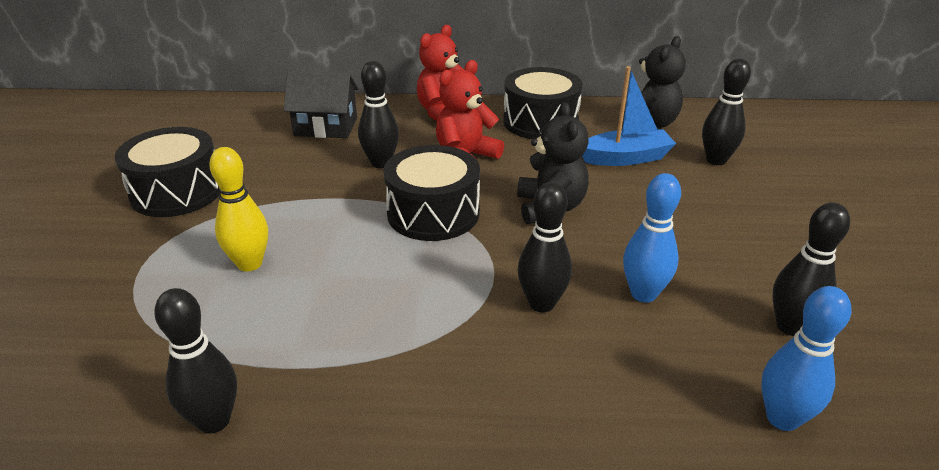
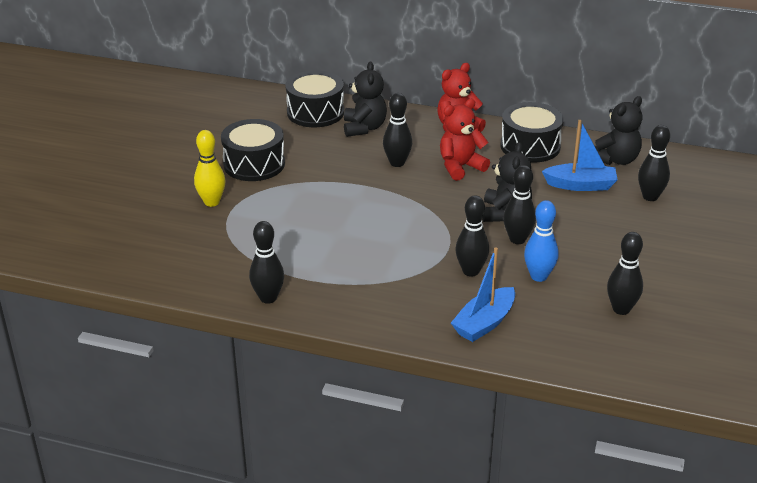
camera: 15 degrees right, 0 degrees up
yellow bowling pin [209,147,268,272] -> yellow bowling pin moved to [194,130,226,207]
black house [284,71,359,138] -> black teddy bear [344,62,387,137]
black drum [383,145,480,241] -> black drum moved to [285,70,344,127]
blue bowling pin [761,286,852,431] -> none
none -> blue boat [451,248,515,342]
none -> black bowling pin [503,165,536,244]

